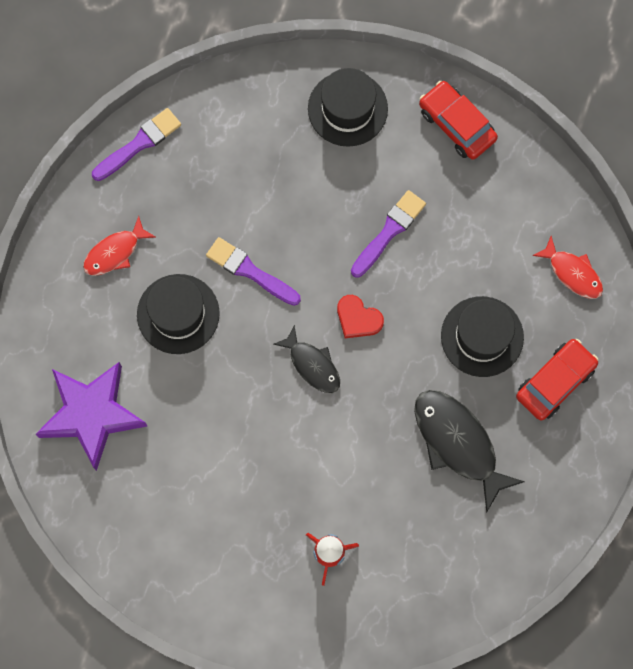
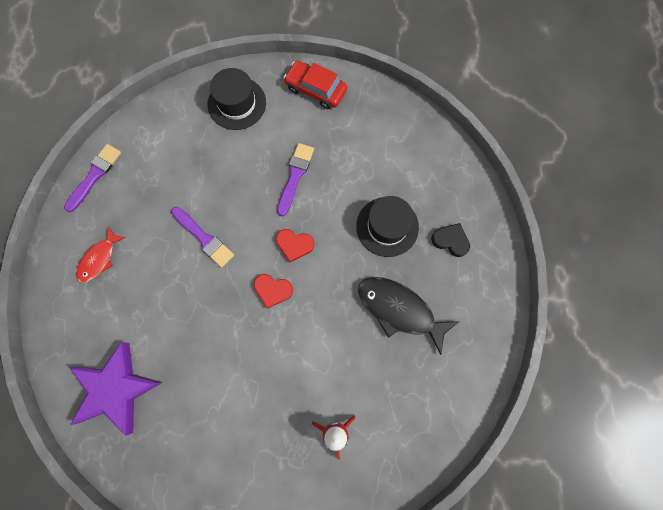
camera: 20 degrees left, 0 degrees up
black hat [137,274,220,354] -> none
purple brush [206,237,301,306] -> purple brush turned 150 degrees counterclockwise [171,207,234,268]
black fish [273,325,340,393] -> red heart [254,274,293,309]
red car [516,339,598,421] -> black heart [431,223,470,257]
red fish [532,236,603,299] -> none

